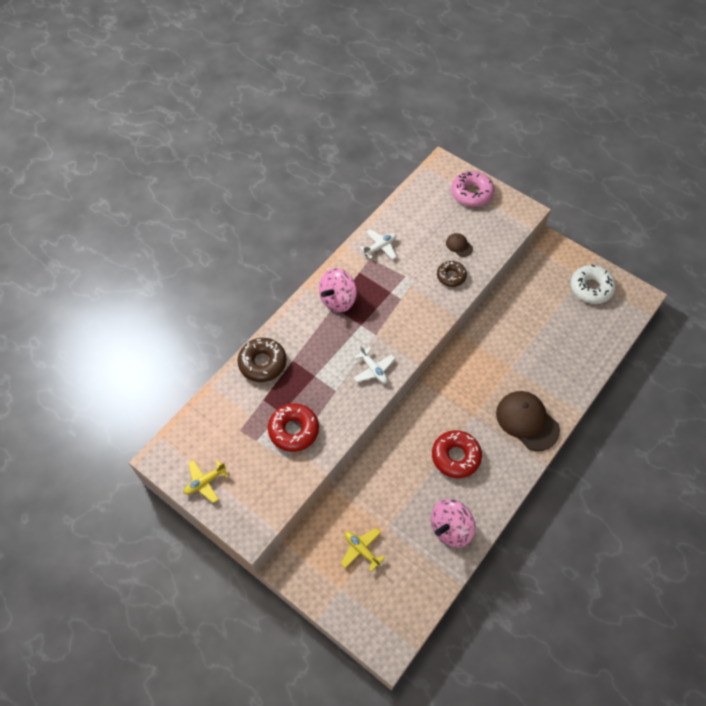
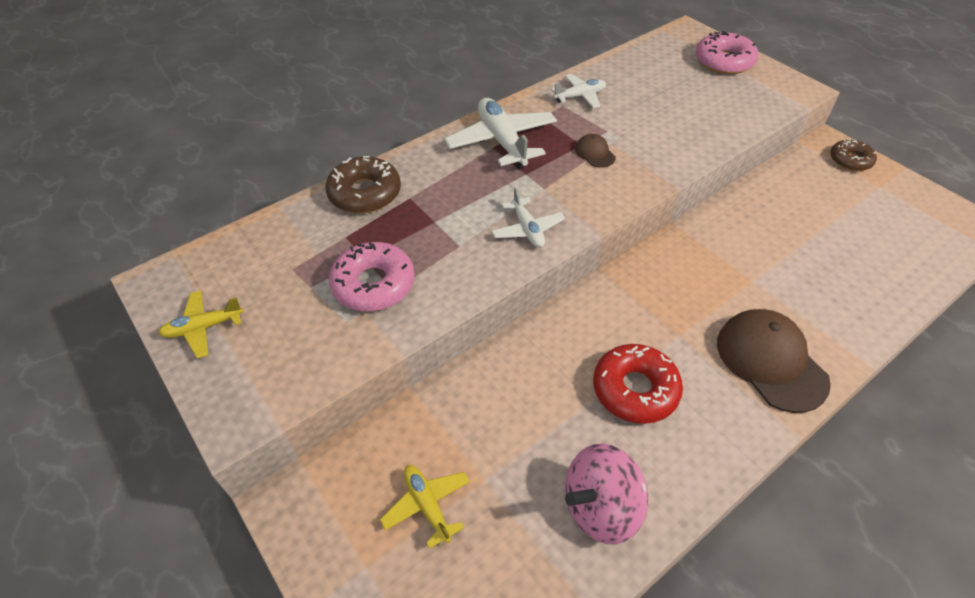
camera: 15 degrees right, 10 degrees down
red donut [268,403,319,452] -> pink donut [329,242,415,311]
pink spinning top [319,268,357,312] -> white plane [445,98,557,170]
brown donut [437,261,467,287] -> brown donut moved to [830,139,877,171]
brown cap [446,233,473,257] -> brown cap moved to [575,134,616,168]
white donut [571,265,616,304] -> none

